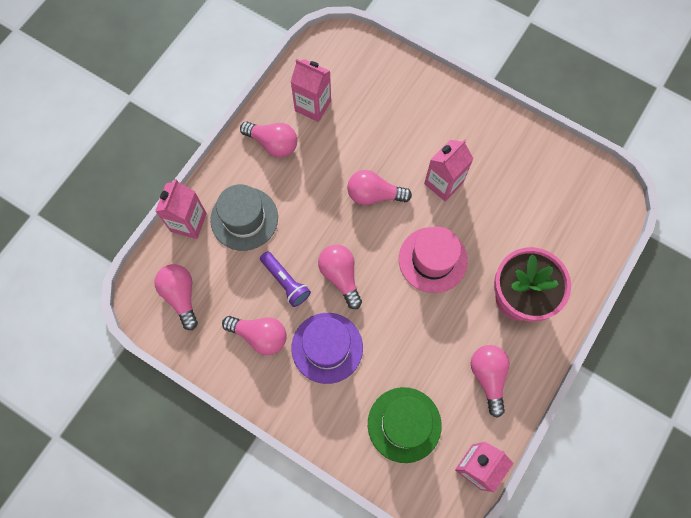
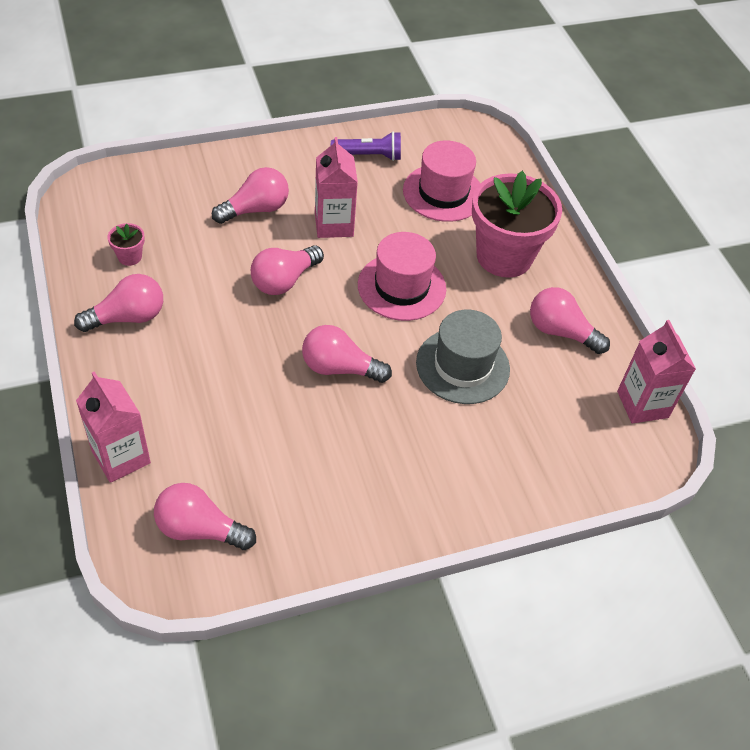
camera: 55 degrees left, 20 degrees down
grey hat [210,184,278,251] -> grey hat moved to [416,310,510,404]
pink light bulb [222,316,287,355] -> pink light bulb moved to [212,167,289,224]
purple flashlight [260,251,311,307] -> purple flashlight moved to [331,132,401,161]
pink carton [291,59,331,122] -> pink flower pot [107,223,145,266]
purple hat [292,313,363,384] -> none
green hat [368,387,442,463] -> none
none -> pink hat [403,140,481,222]

